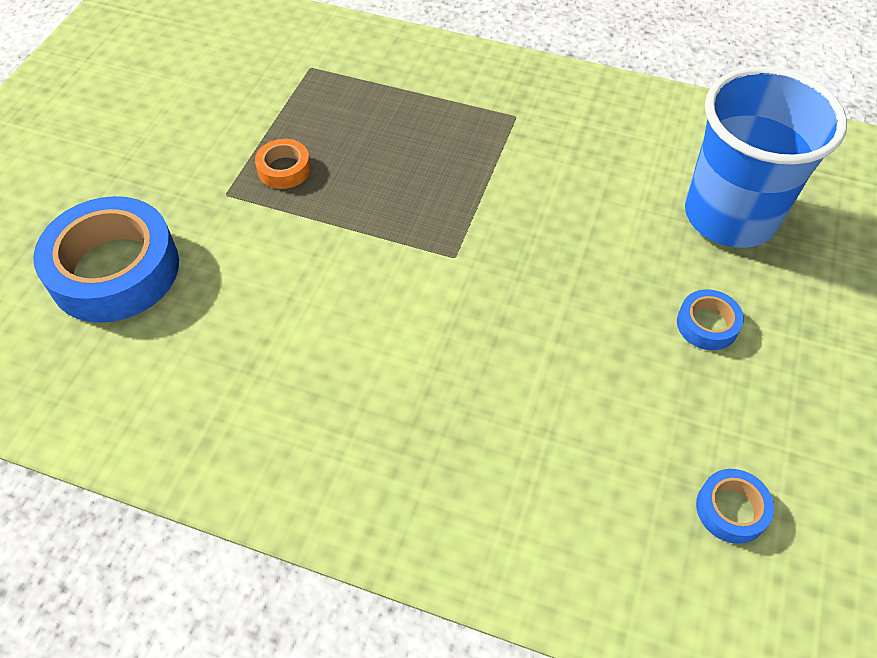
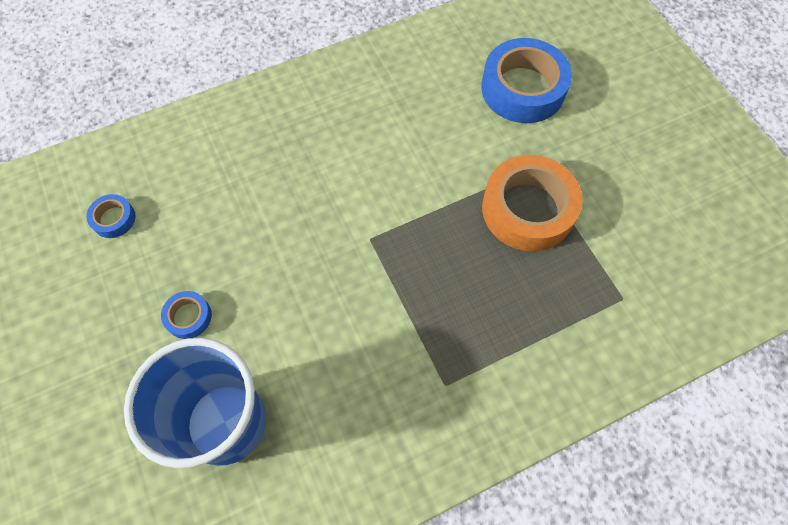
camera: 135 degrees right, 10 degrees up
orange tape [255,139,311,189] -> orange tape [482,155,583,251], size x2.19

